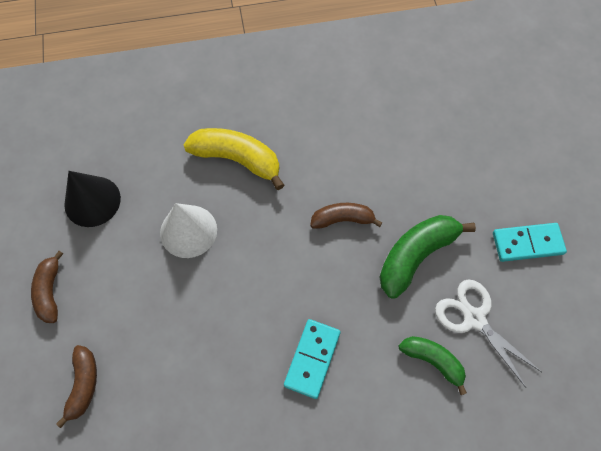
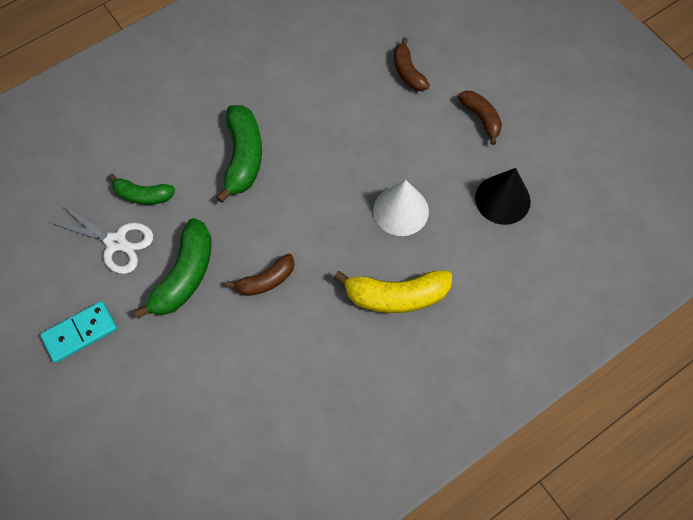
camera: 155 degrees right, 0 degrees up
turquoise domino [284,319,341,399] -> green banana [216,105,262,203]

